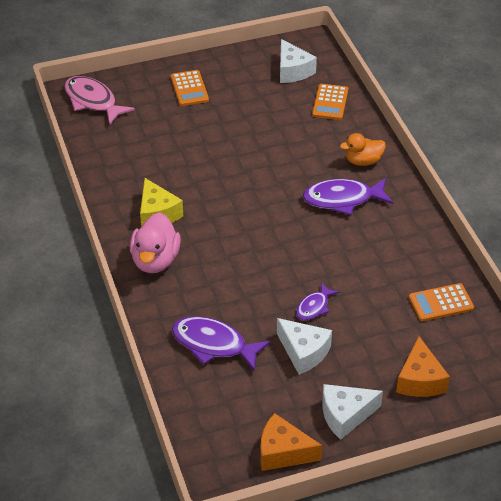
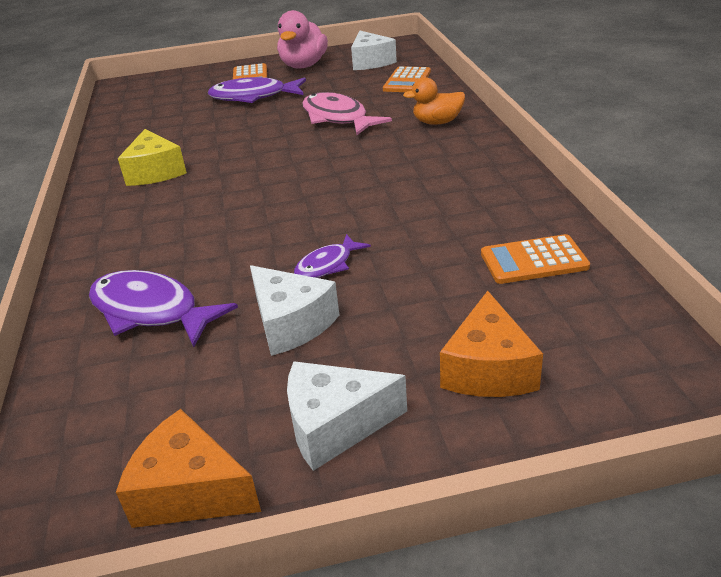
camera: 10 degrees right, 10 degrees down
pink fish [64,76,135,125] -> pink fish moved to [302,92,392,135]
pink duck [130,212,181,273] -> pink duck moved to [277,10,328,69]
purple fish [303,178,393,215] -> purple fish moved to [208,77,306,103]

